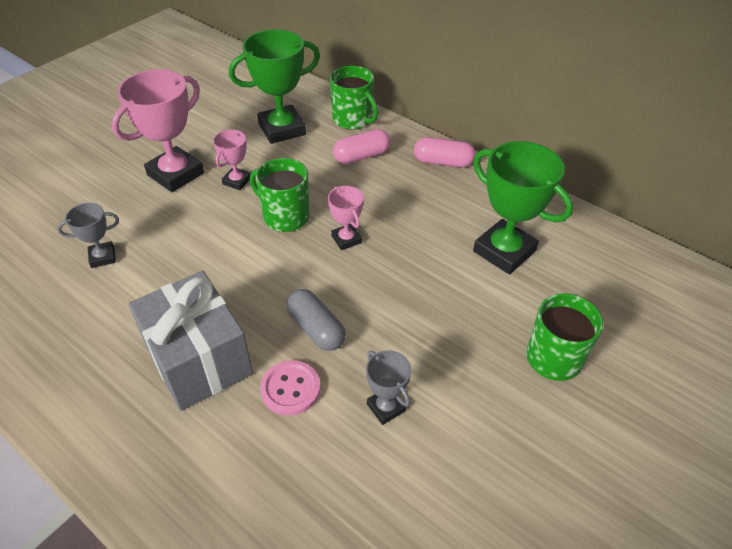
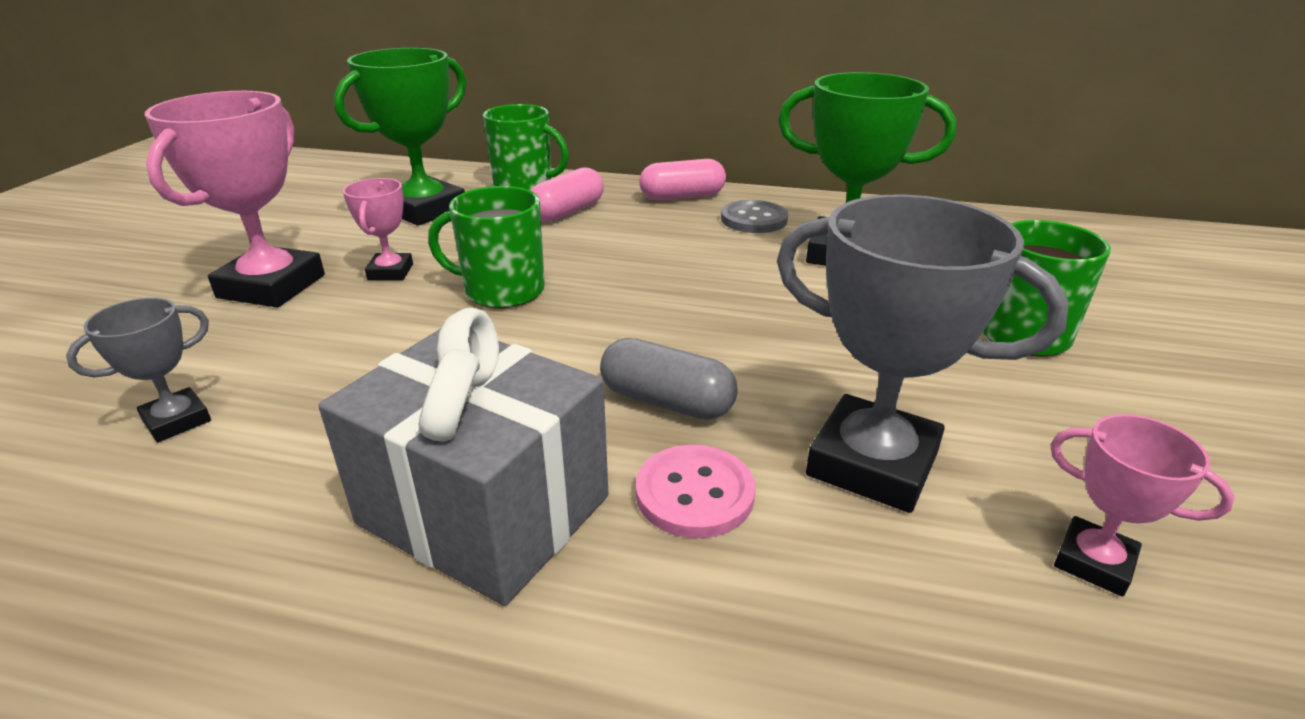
camera: 25 degrees left, 15 degrees down
pink trophy [328,186,364,250] -> pink trophy moved to [1050,414,1235,597]
grey trophy [366,350,411,425] -> grey trophy [777,195,1069,513], size x1.94
none -> grey button [721,200,788,233]

